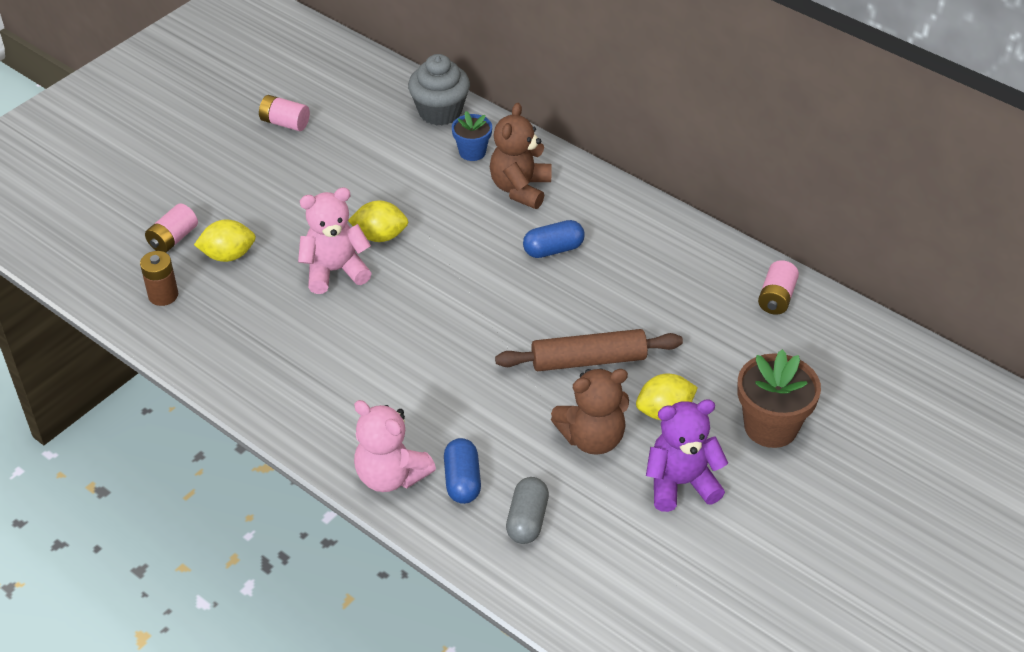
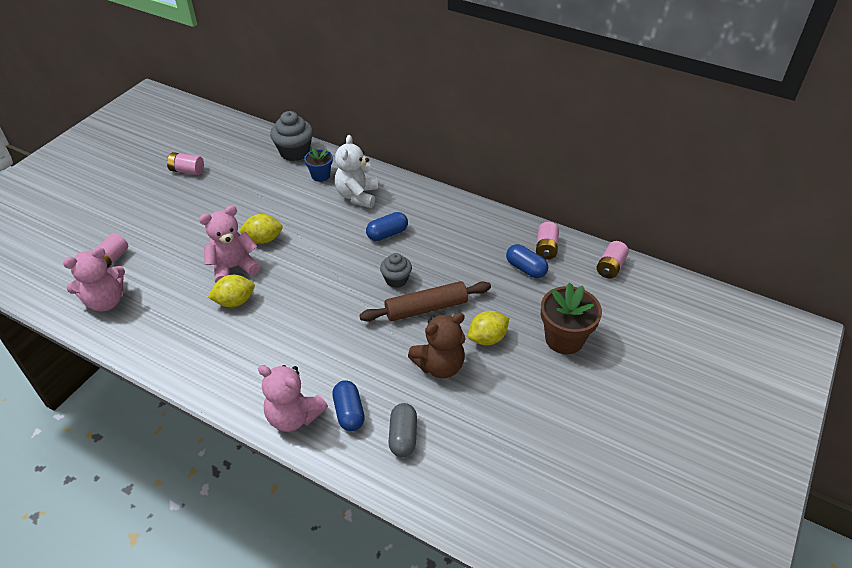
camera: 10 degrees left, 0 degrees up
brown battery [140,251,178,306] -> pink teddy bear [63,247,125,311]
yellow lemon [194,219,256,262] -> yellow lemon moved to [208,275,255,307]
brown teddy bear [490,103,551,209] -> white teddy bear [335,135,378,208]
purple teddy bear [646,399,728,512] -> none
none -> grey cupcake [380,253,412,288]
none -> blue capsule [506,244,548,278]
none -> pink battery [597,241,629,278]

